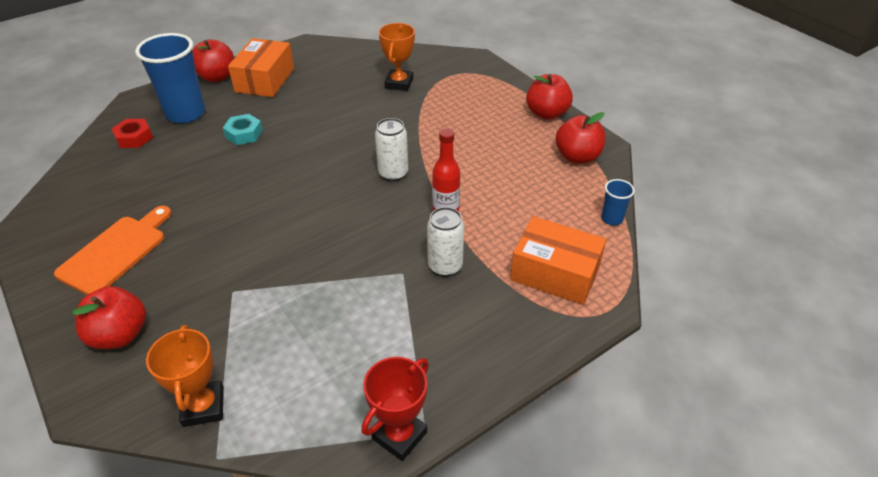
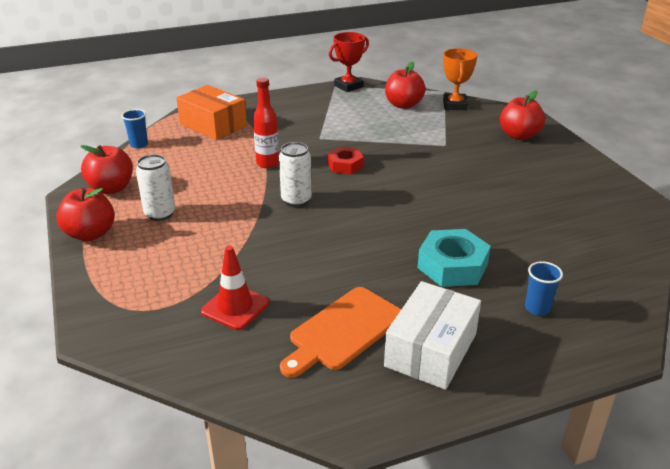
camera: 165 degrees left, 10 degrees down
orange cutting board [54,206,172,295] -> orange cutting board moved to [280,287,401,378]
red nut [112,119,153,148] -> red nut moved to [327,147,364,174]
blue cup [135,33,205,123] -> blue cup [525,261,563,316], size x0.46
red apple [192,40,234,82] -> red apple moved to [385,61,426,109]
turquoise nut [223,114,263,145] -> turquoise nut [418,229,491,287], size x1.57
orange box [228,38,294,97] -> white box [384,281,481,390]
orange trophy [379,23,415,91] -> red traffic cone [201,246,269,330]
white can [427,207,464,277] -> white can moved to [136,154,175,221]

